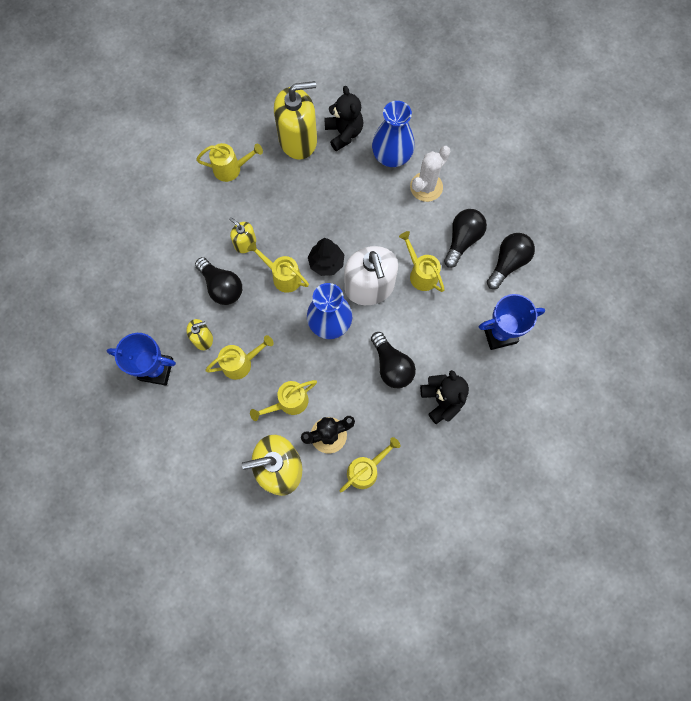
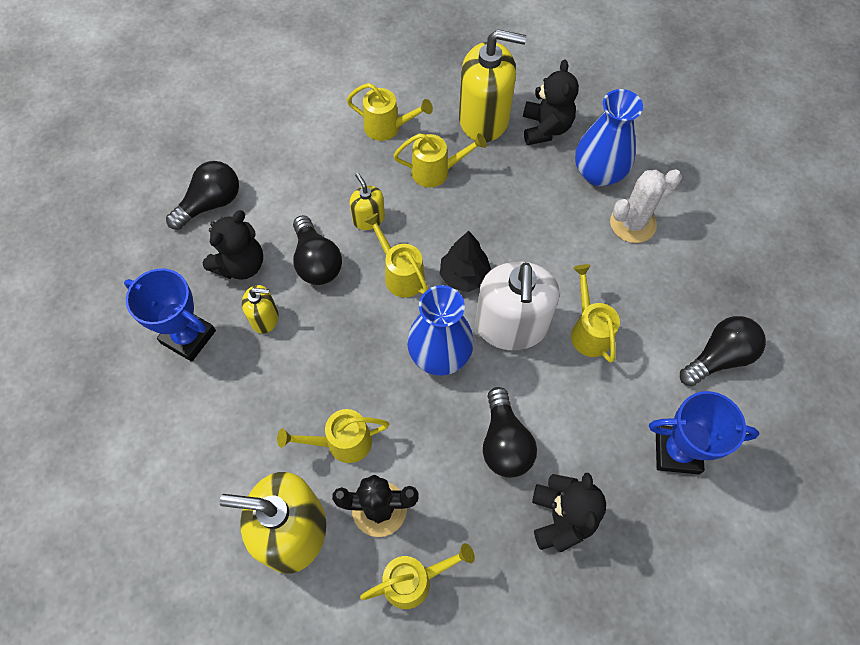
camera: 20 degrees right, 10 degrees down
yellow watering can [205,335,274,380] -> yellow watering can moved to [393,133,487,187]
black light bulb [444,209,487,268] -> black light bulb moved to [166,161,239,230]
none -> black teddy bear [203,210,263,280]

